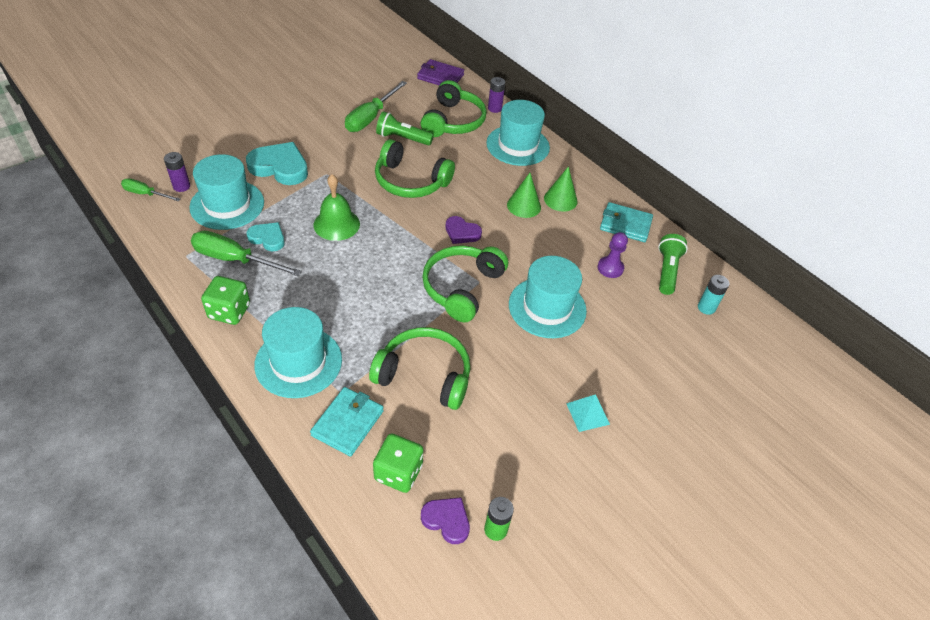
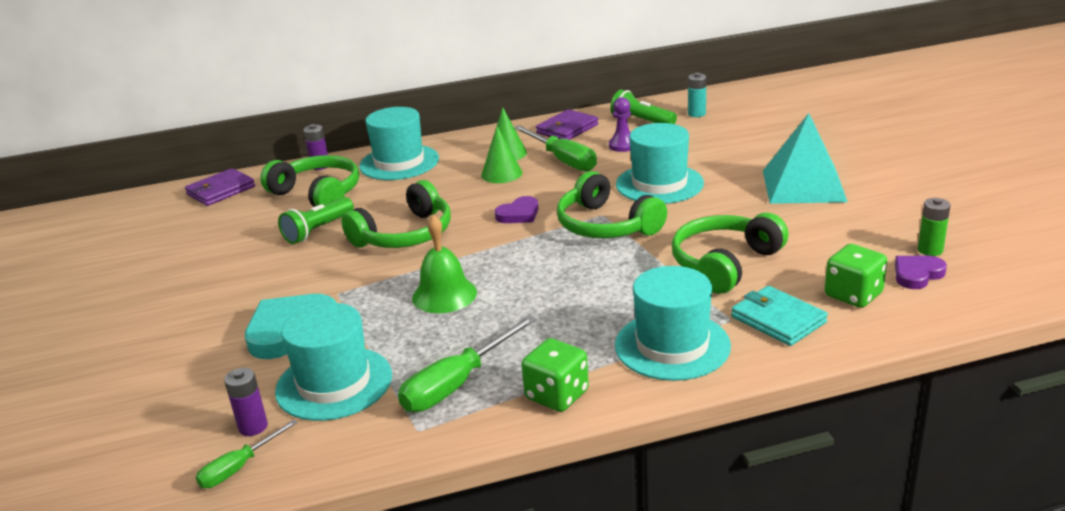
camera: 60 degrees left, 20 degrees down
turquoise heart [246,222,285,251] -> none
green screwdriver [345,81,407,132] -> green screwdriver moved to [514,125,597,172]
turquoise pyramid [566,394,610,432] -> turquoise pyramid [763,113,848,204], size x2.13
turquoise wallet [600,202,653,242] -> purple wallet [536,109,598,140]

